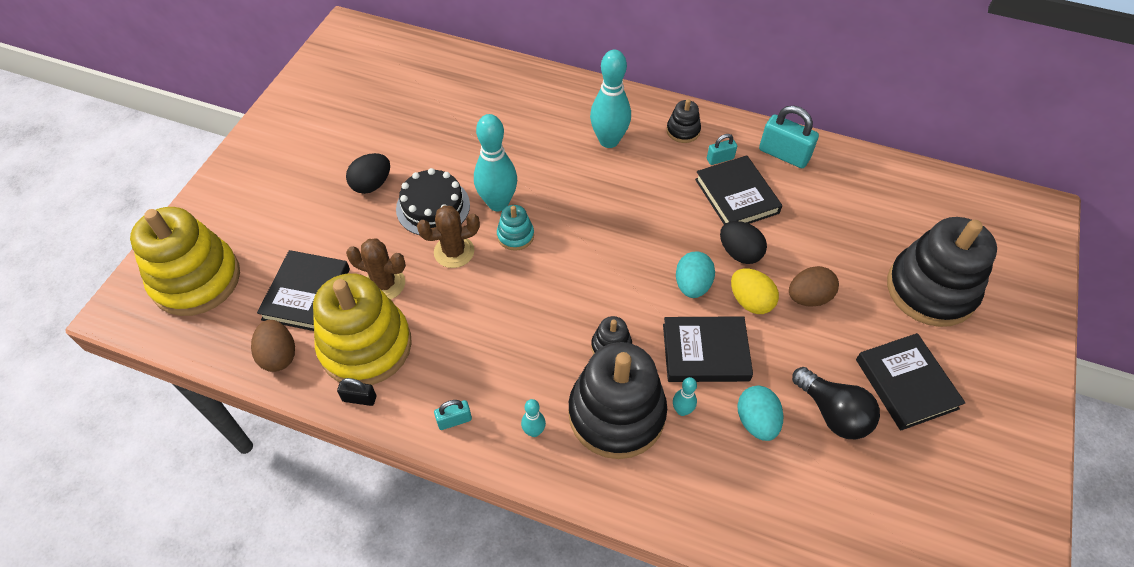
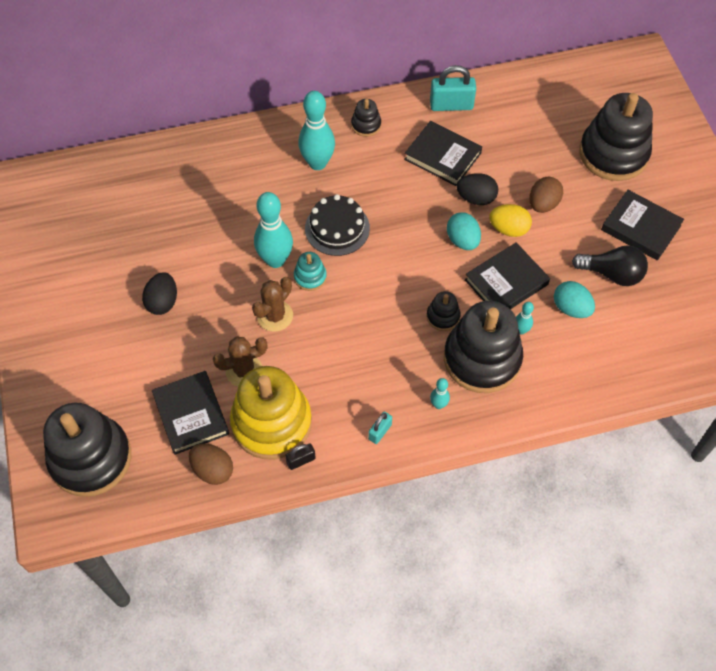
camera: 35 degrees left, 5 degrees up
yellow stacking toy [130,207,240,316] -> black stacking toy [43,403,131,497]
black cake [396,168,470,235] -> black cake moved to [305,194,370,256]
turquoise padlock [707,134,737,165] -> none

